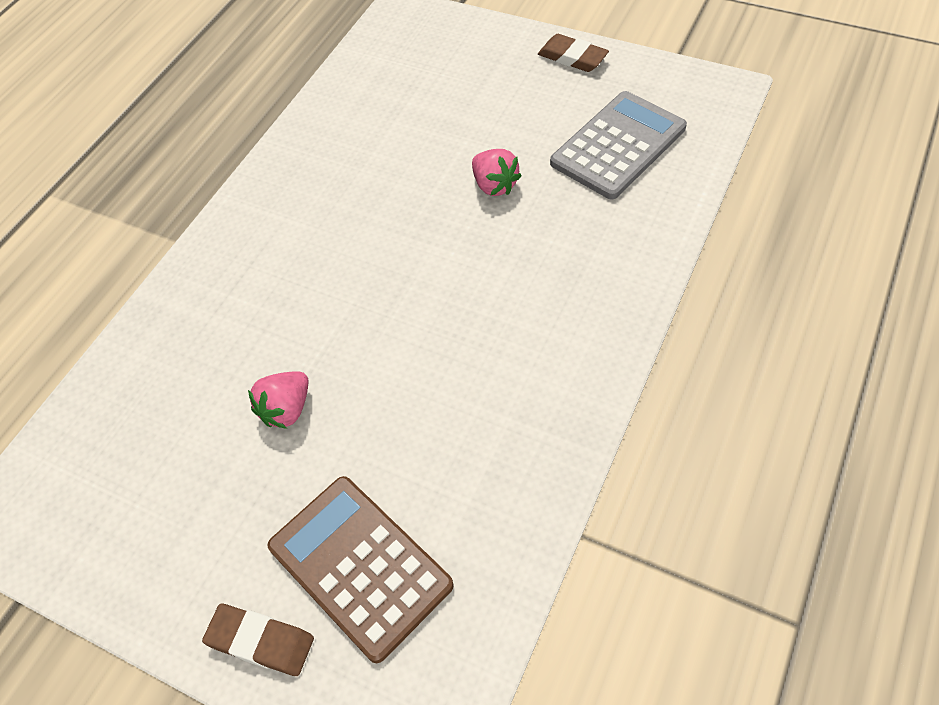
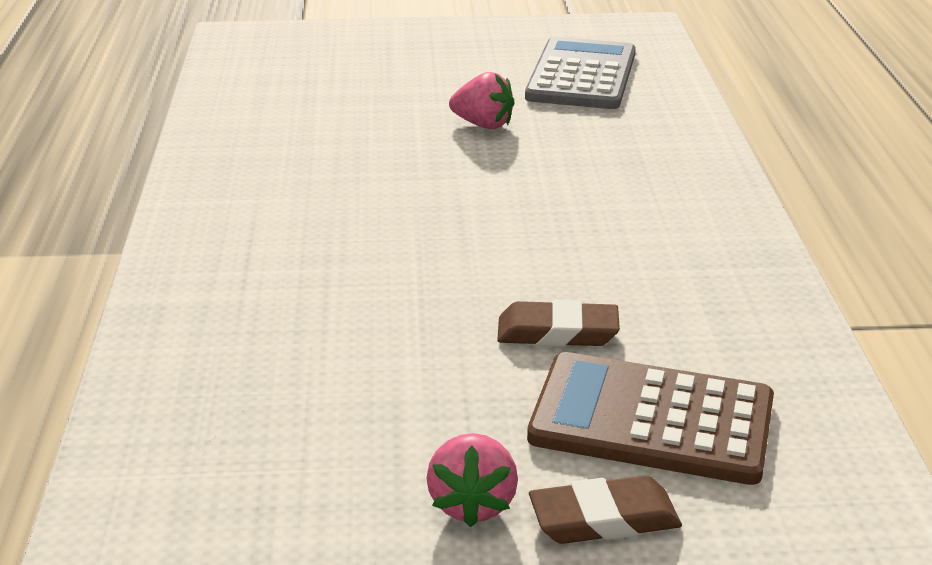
camera: 35 degrees left, 25 degrees down
pink strawberry [248,371,309,429] -> pink strawberry moved to [426,433,518,527]
brown eraser [538,34,609,72] -> brown eraser moved to [497,300,620,346]

